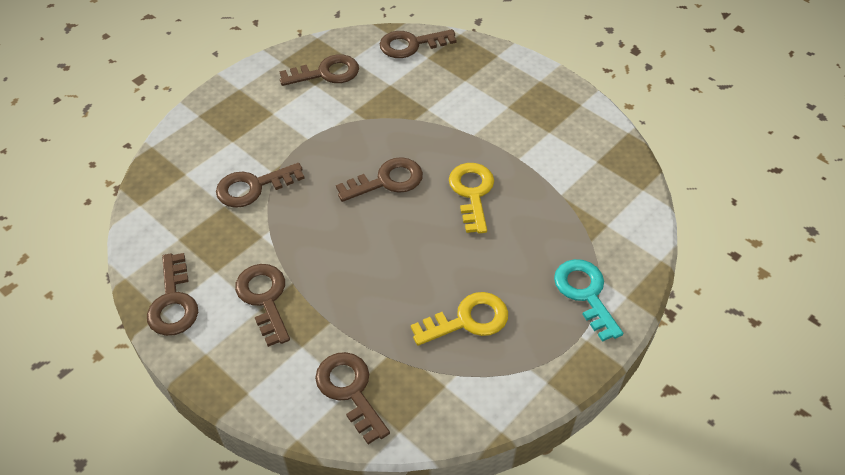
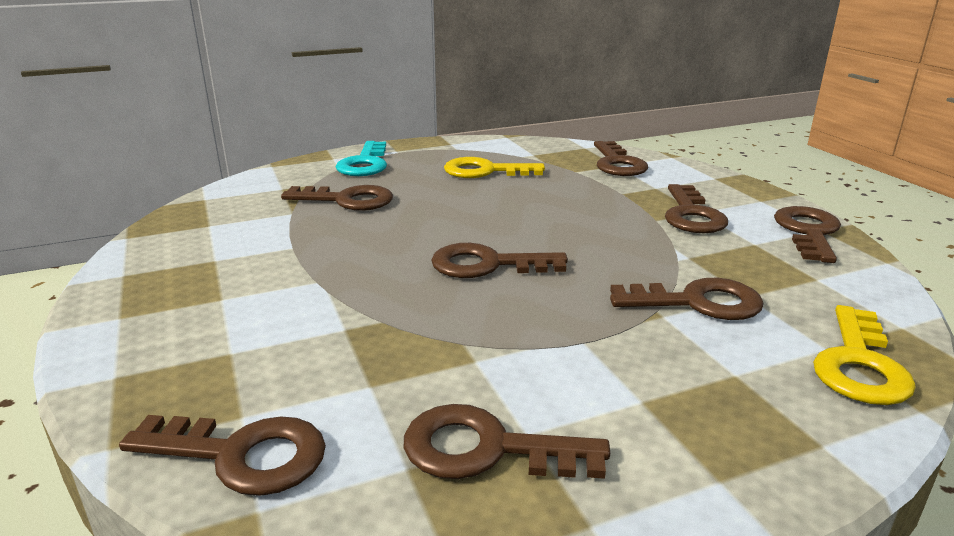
camera: 155 degrees left, 25 degrees down
yellow key [449,163,494,233] -> yellow key moved to [813,305,916,405]
none -> brown key [281,185,393,211]

